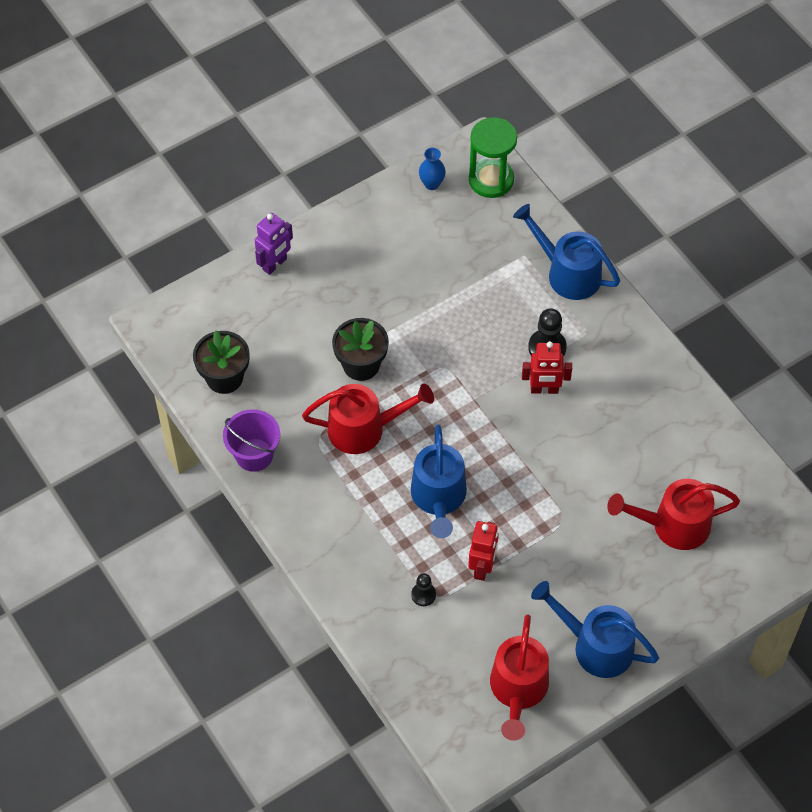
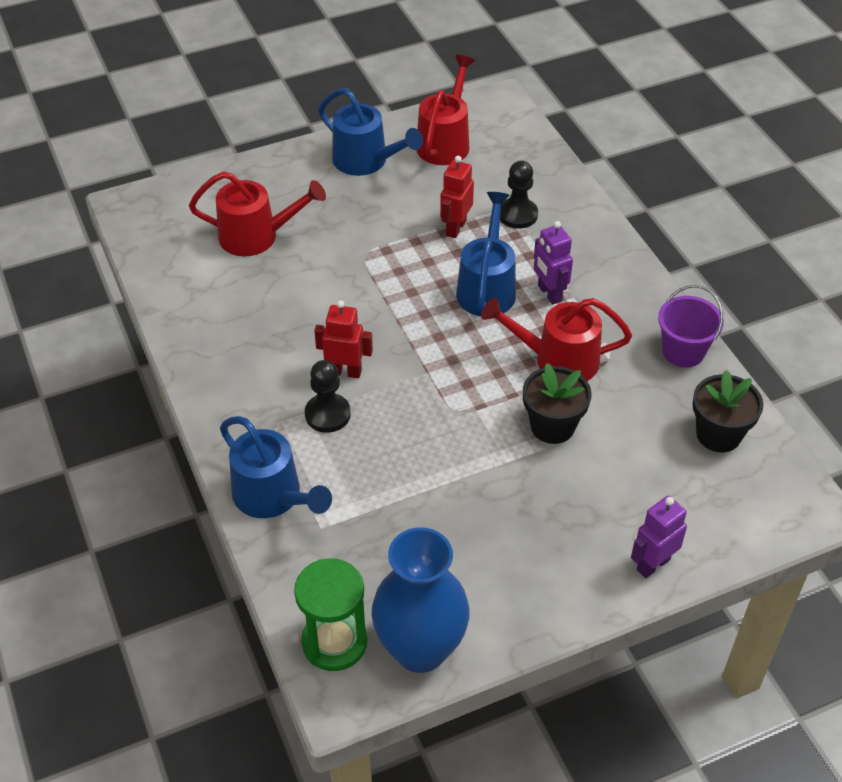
camera: 170 degrees left, 10 degrees down
black pawn [411,573,436,606] -> black pawn [500,161,538,229], size x1.65
blue vase [419,148,446,190] -> blue vase [371,527,470,673], size x2.43
none -> purple robot [534,221,573,304]

